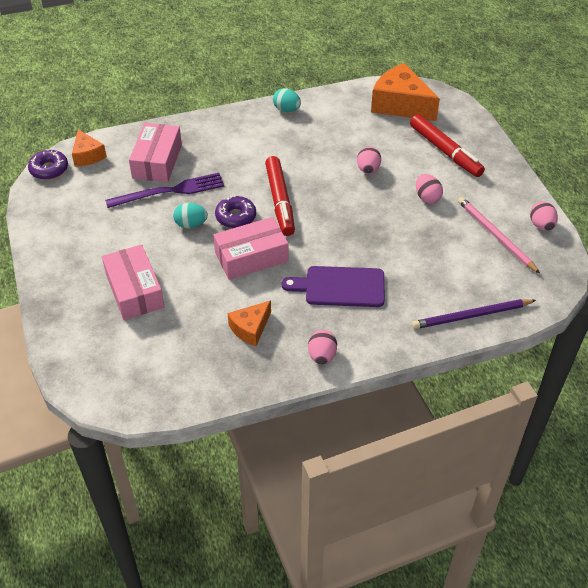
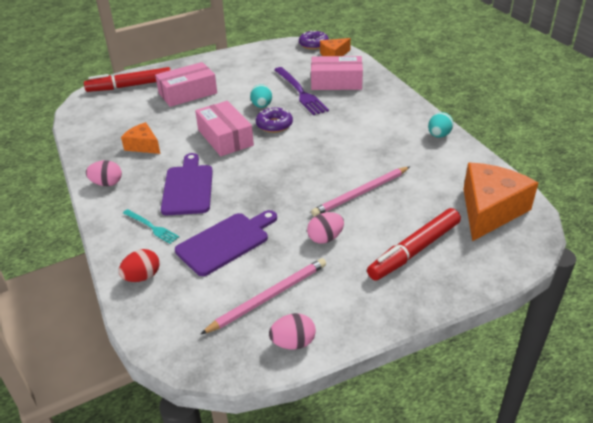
camera: 85 degrees right, 10 degrees down
red marker [265,156,295,236] -> red marker moved to [84,67,171,92]
pink egg [357,146,381,174] -> pink pencil [311,167,410,217]
purple pencil [412,299,536,329] -> red egg [119,249,160,282]
none -> turquoise fork [123,209,179,244]
none -> purple cutting board [175,210,277,276]

